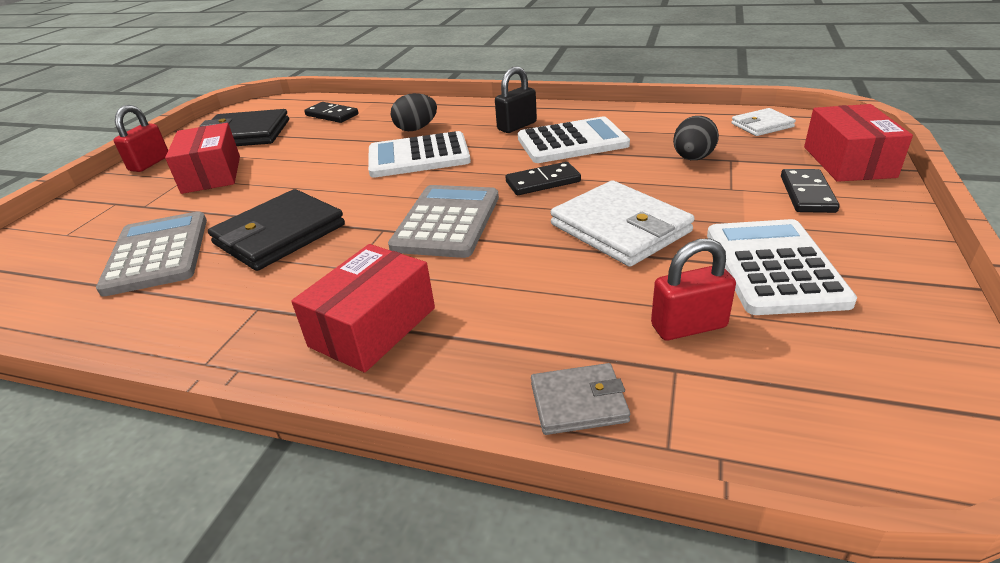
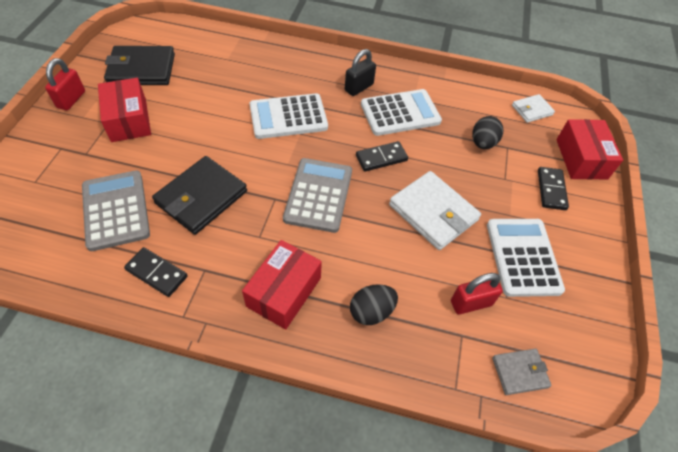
camera: 10 degrees left, 20 degrees up
black domino [304,102,359,123] -> black domino moved to [124,247,188,297]
black egg [391,93,437,131] -> black egg moved to [350,284,398,325]
grey wallet [531,363,630,435] -> grey wallet moved to [492,349,551,395]

